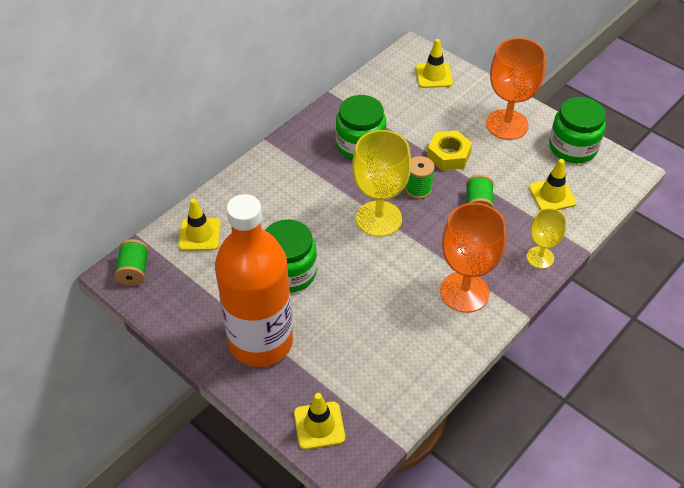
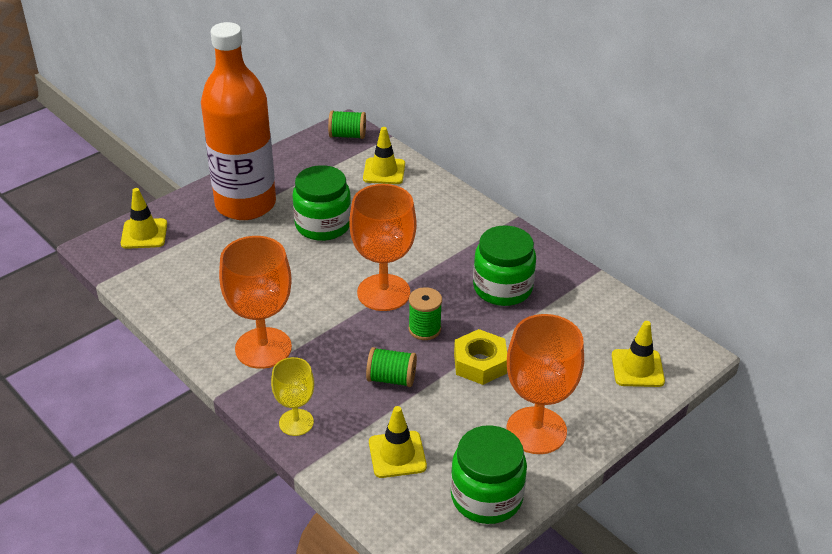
camera: 95 degrees right, 10 degrees down
yellow goblet [352,130,411,237] -> orange goblet [349,184,417,311]

